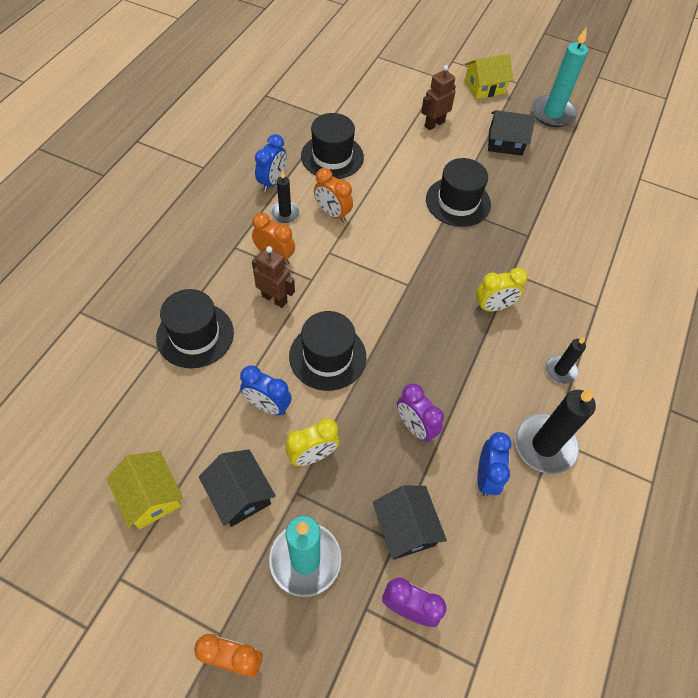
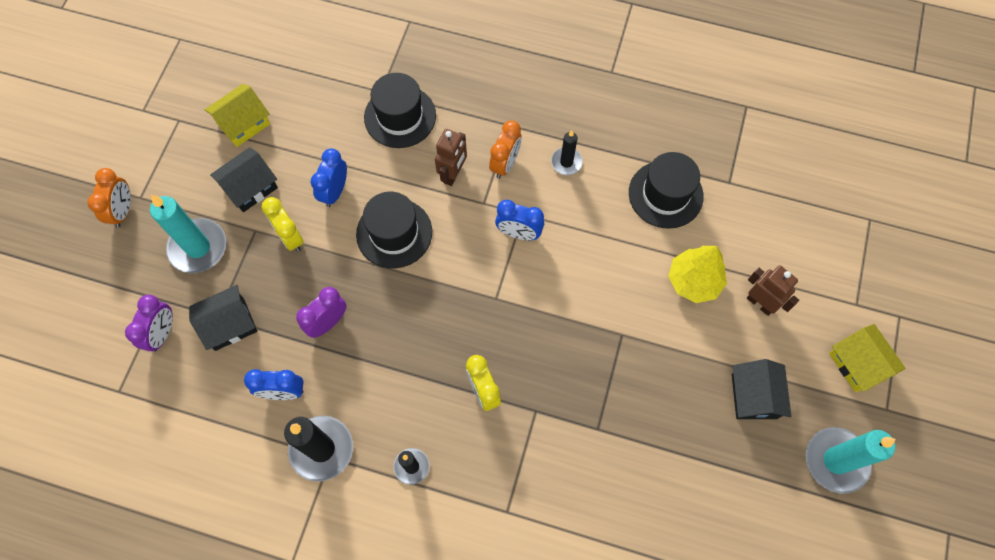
camera: 85 degrees right, 10 degrees up
blue clock [255,134,286,192] -> blue clock moved to [495,200,544,240]
orange clock [314,168,353,222] -> none
black hat [426,158,491,227] -> none
none -> yellow tree [668,246,727,303]

